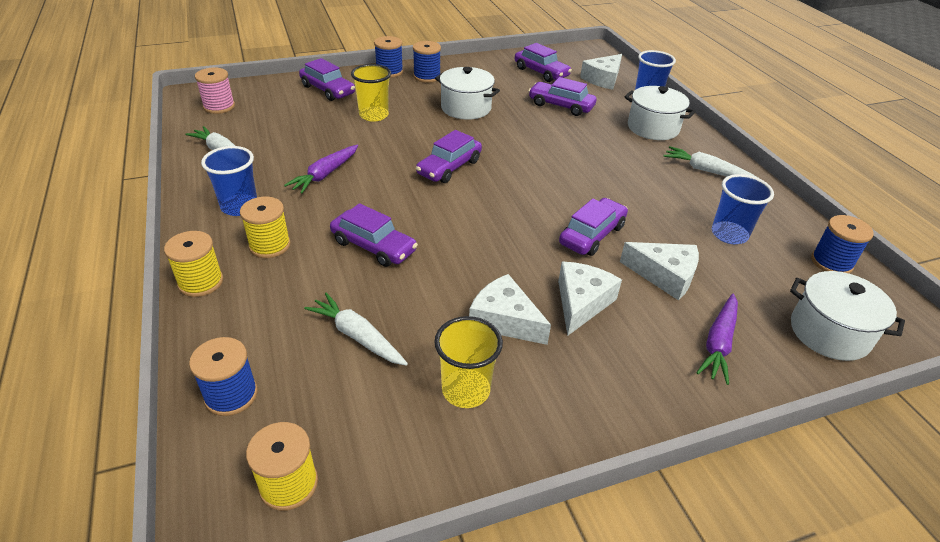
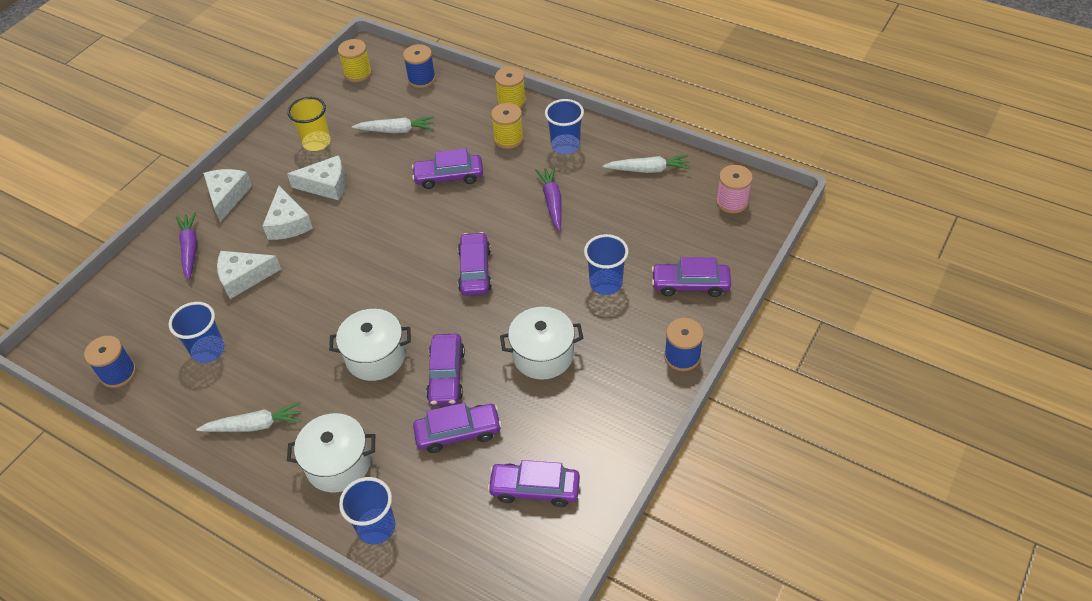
camera: 145 degrees right, 10 degrees up
yellow cup [351,64,391,122] -> blue cup [584,234,628,295]
blue spool [413,41,441,83] -> none
purple car [559,198,628,256] -> purple car moved to [426,334,465,406]
white cheese [580,54,622,90] -> white cheese moved to [203,169,252,222]
white pot [790,271,905,361] -> white pot moved to [329,309,411,381]

